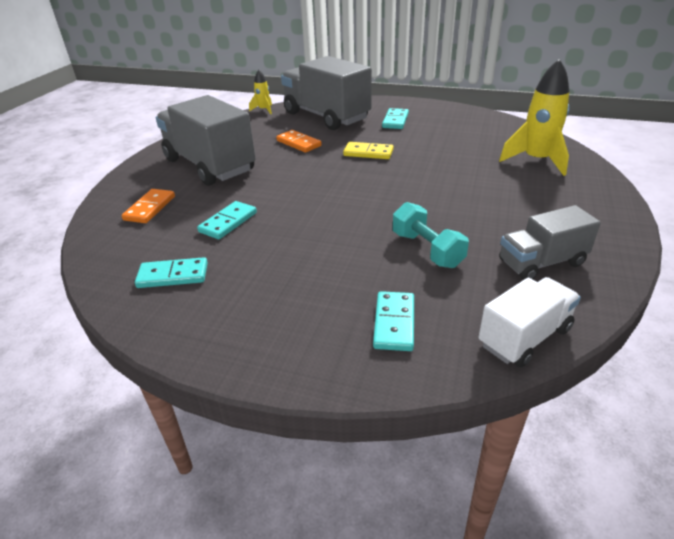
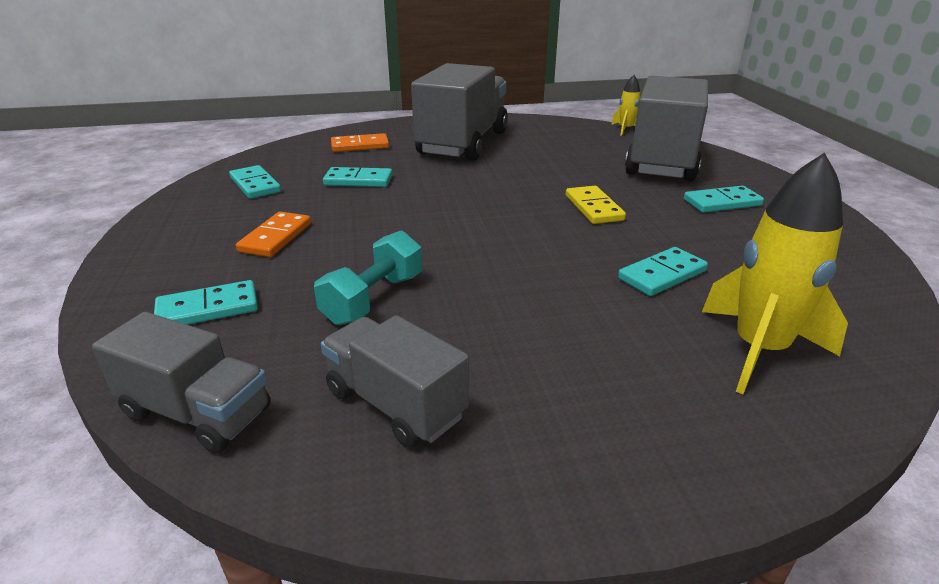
camera: 60 degrees right, 5 degrees down
orange domino [276,130,322,153] -> orange domino moved to [236,212,311,257]
white truck [478,277,581,367] -> grey truck [92,312,271,453]
none -> turquoise domino [618,247,708,296]

